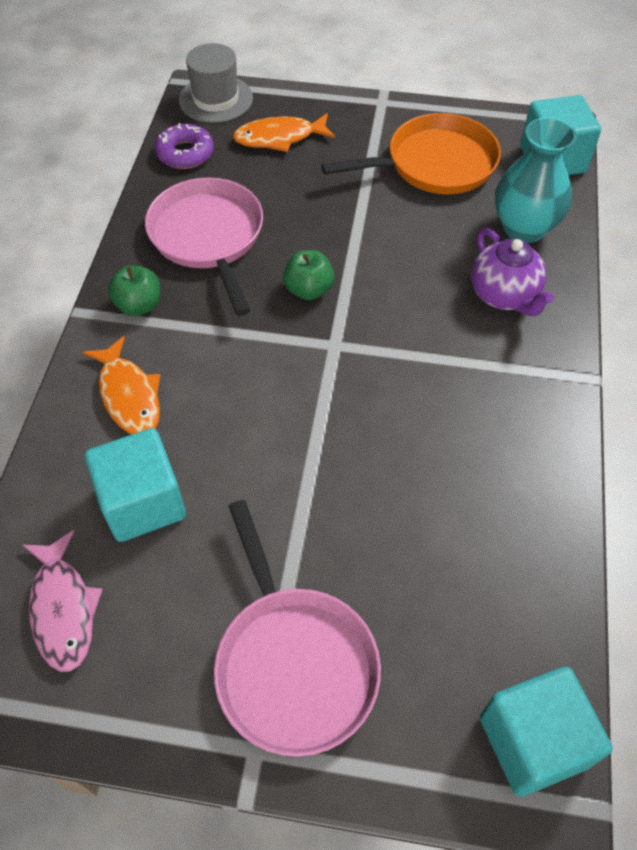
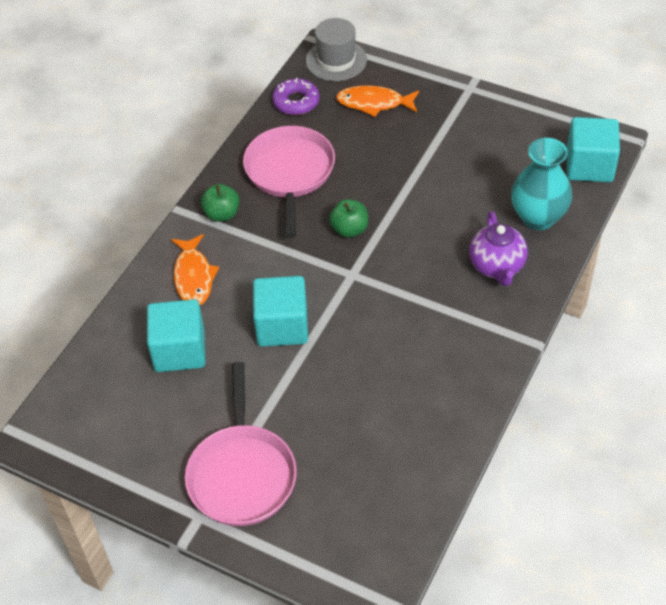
camera: 20 degrees right, 5 degrees down
pink fish [23,530,103,672] -> none
orange pan [321,113,501,194] -> none
turquoise cube [480,667,613,797] -> turquoise cube moved to [253,276,308,347]

